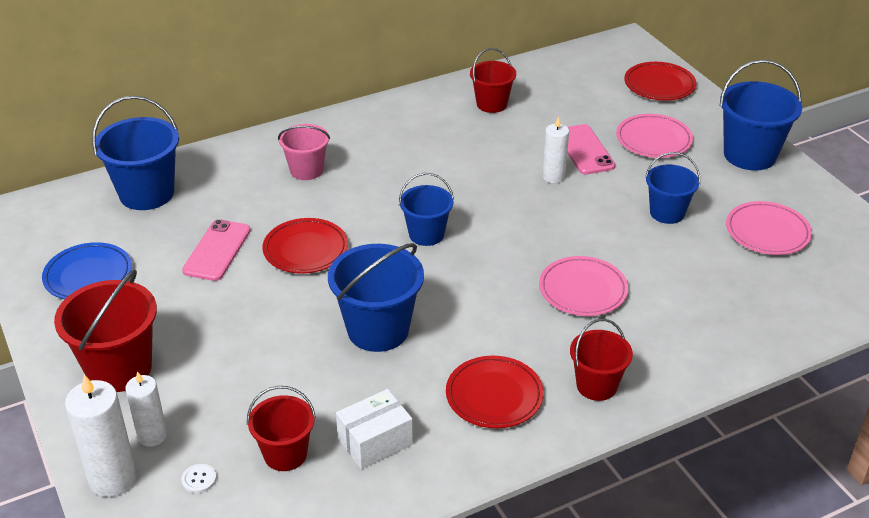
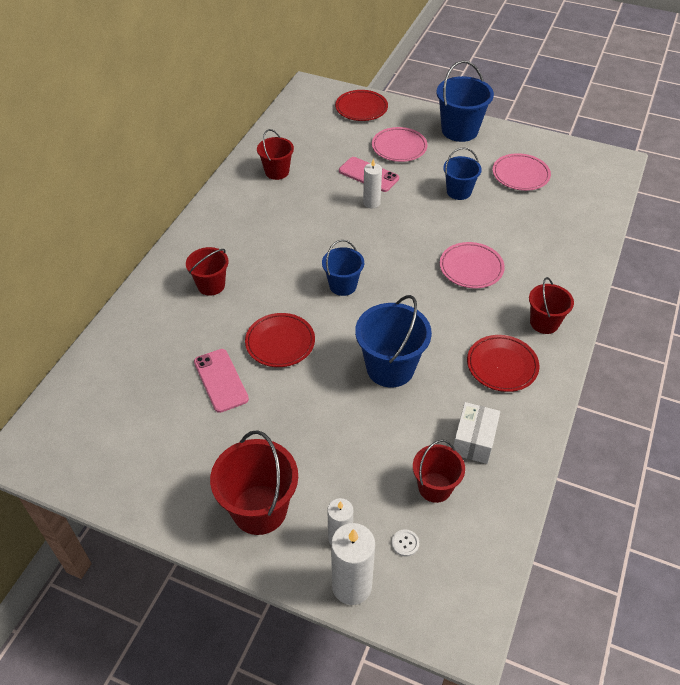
camera: 40 degrees left, 10 degrees up
blue plate [42,242,132,300] -> none
blue bucket [92,96,179,210] -> none
pink bucket [278,124,330,180] -> red bucket [186,247,229,296]

